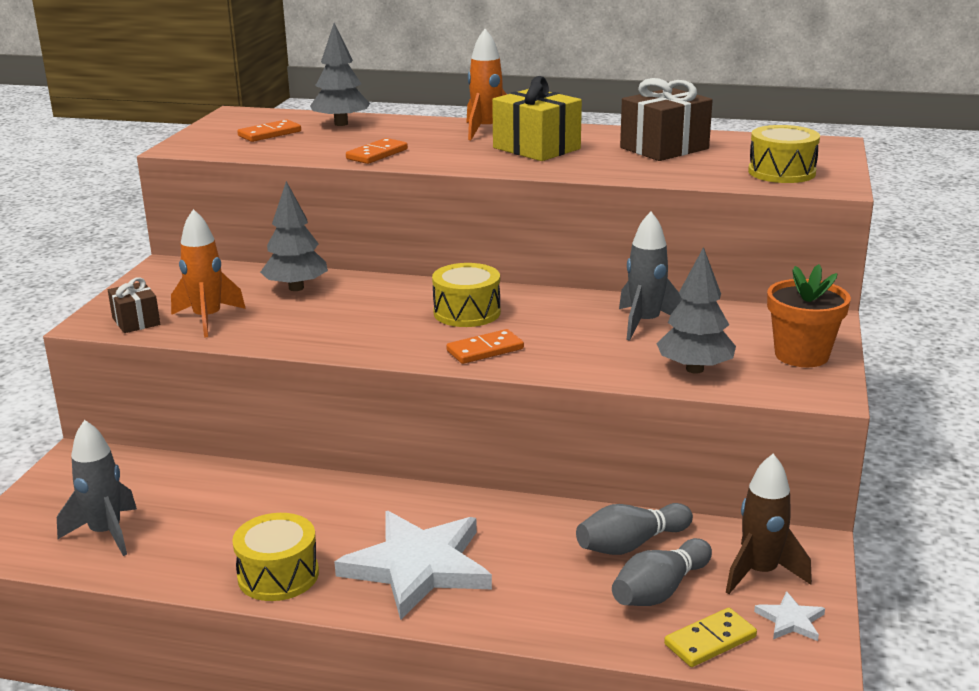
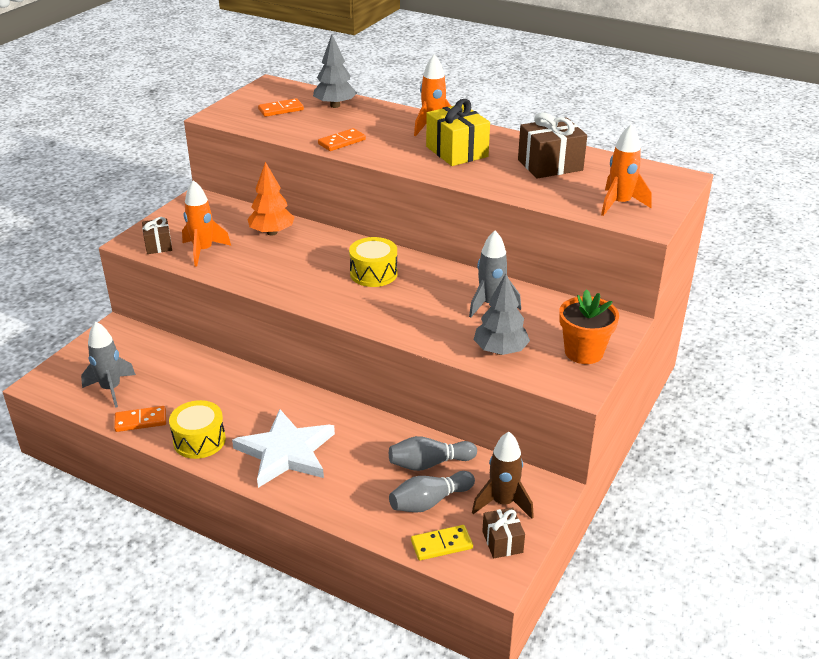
camera: 15 degrees right, 10 degrees up
grey tree [260,181,328,291] -> orange tree [247,162,295,236]
orange domino [446,329,524,364] -> orange domino moved to [114,406,166,432]
yellow drum [748,125,820,183] -> orange rocket [601,124,652,216]
white star [754,591,825,641] -> brown gift [482,507,525,558]

